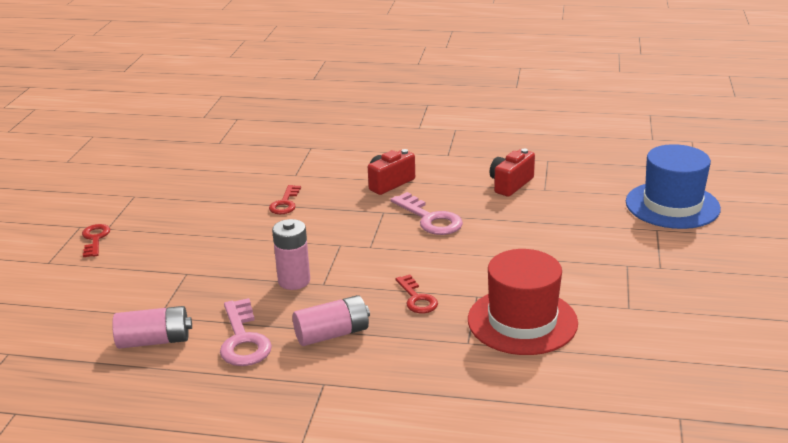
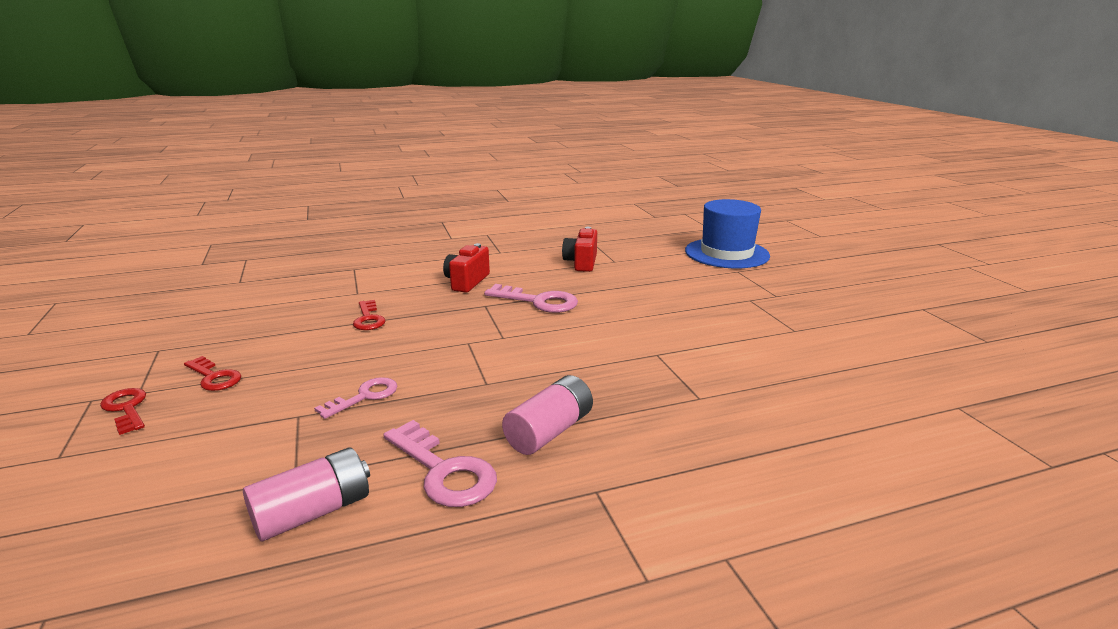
camera: 30 degrees left, 5 degrees down
pink battery [272,219,310,290] -> none
red key [395,274,438,313] -> red key moved to [184,356,241,391]
red hat [468,249,578,355] -> none
none -> pink key [314,377,398,419]

